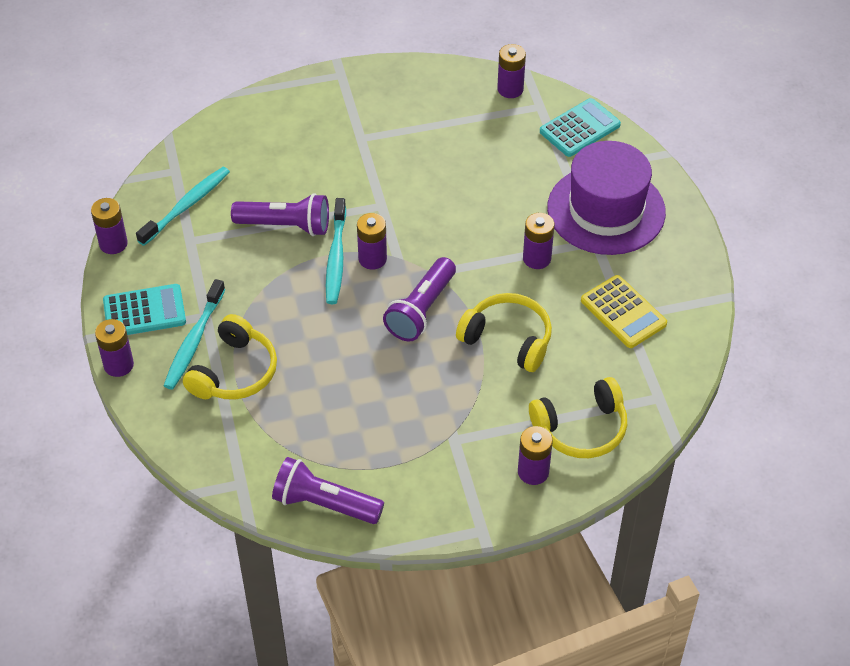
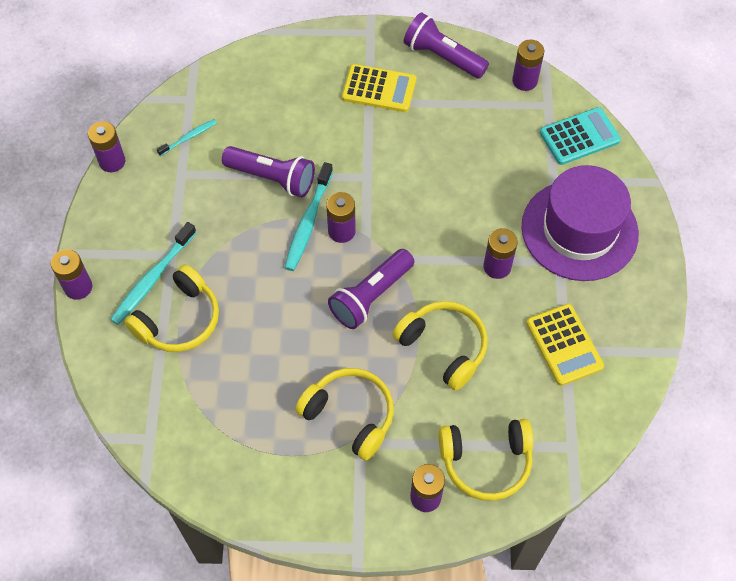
camera: 15 degrees right, 10 degrees up
turquoise calculator [103,284,186,335] -> none
turquoise toothbrush [136,167,230,246] -> turquoise toothbrush [157,119,217,156], size x0.57
purple flashlight [272,457,384,524] -> purple flashlight moved to [404,12,489,79]
none -> yellow headphones [295,368,394,461]
none -> yellow calculator [342,64,416,112]

